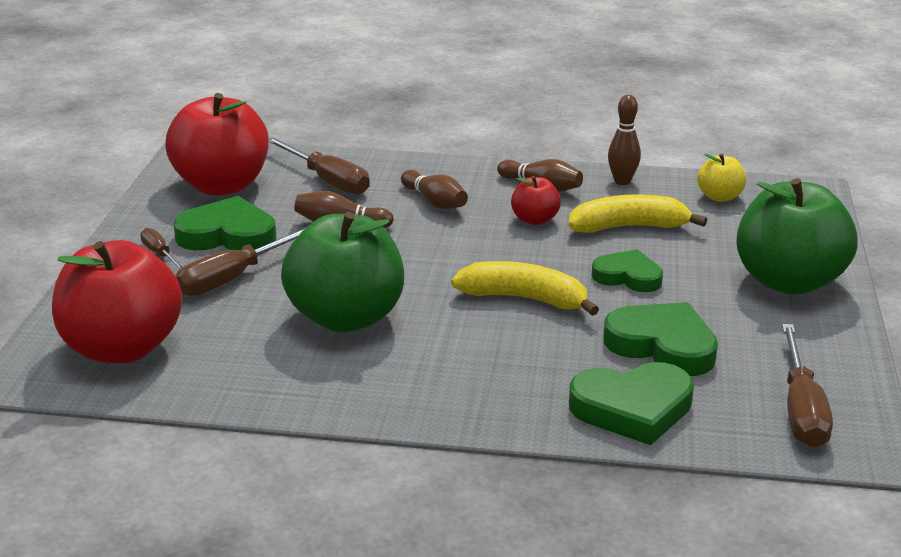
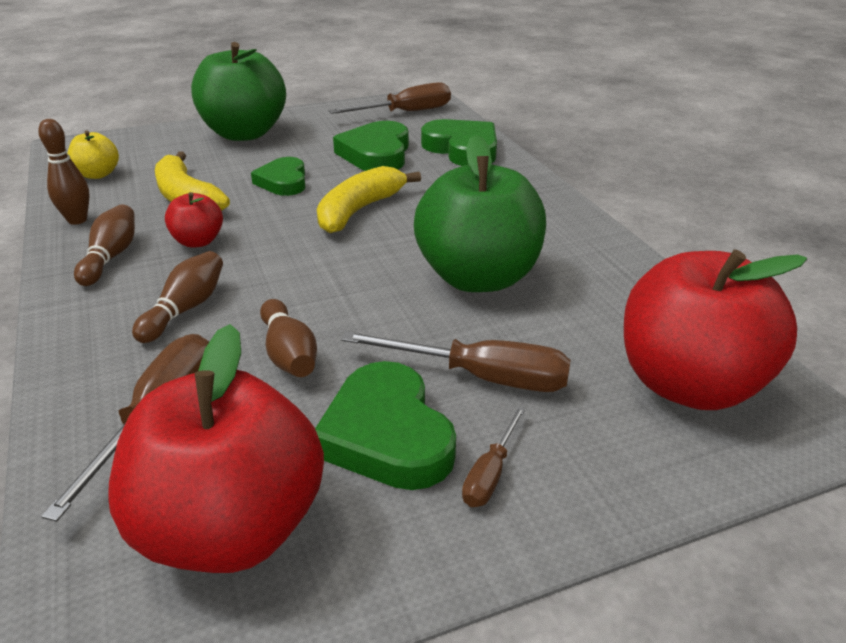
camera: 120 degrees left, 5 degrees up
yellow banana [451,261,599,316] -> yellow banana turned 45 degrees clockwise [317,166,421,233]

